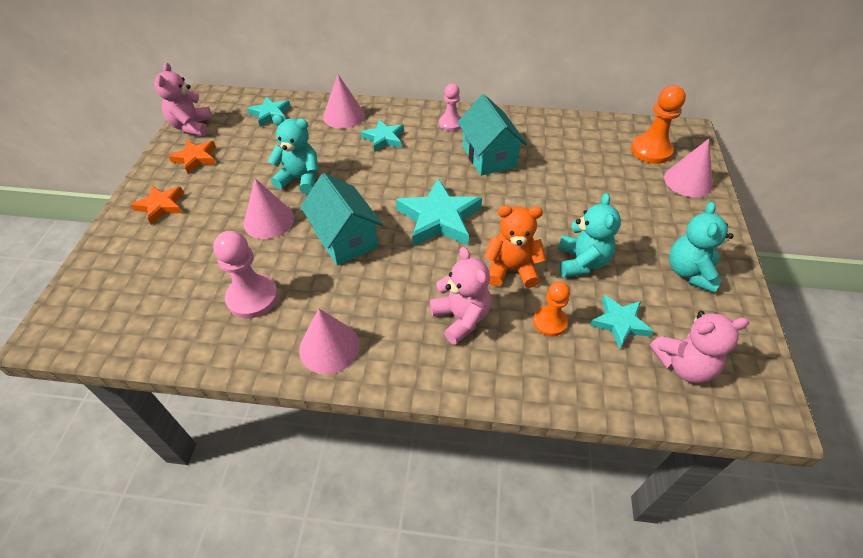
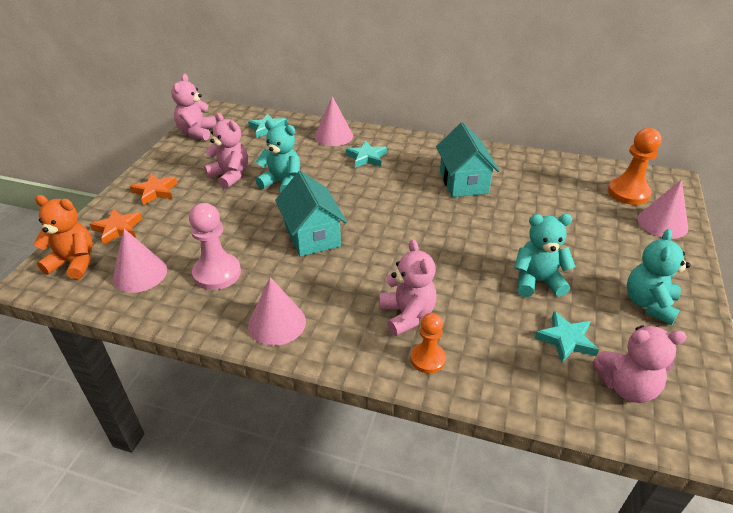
camera: 10 degrees right, 10 degrees down
orange star [168,140,216,174] -> orange star moved to [90,209,142,245]
pink cone [244,178,294,239] -> pink cone moved to [113,229,167,293]
turquoise star [396,178,482,246] -> none
pink pawn [439,84,461,131] -> none
orange teddy bear [484,205,546,288] -> orange teddy bear moved to [33,195,93,280]
orange pawn [533,281,570,336] -> orange pawn moved to [411,313,446,373]
turquoise teddy bear [558,193,621,277] -> turquoise teddy bear turned 105 degrees counterclockwise [514,214,576,297]
none -> pink teddy bear [204,113,248,189]

